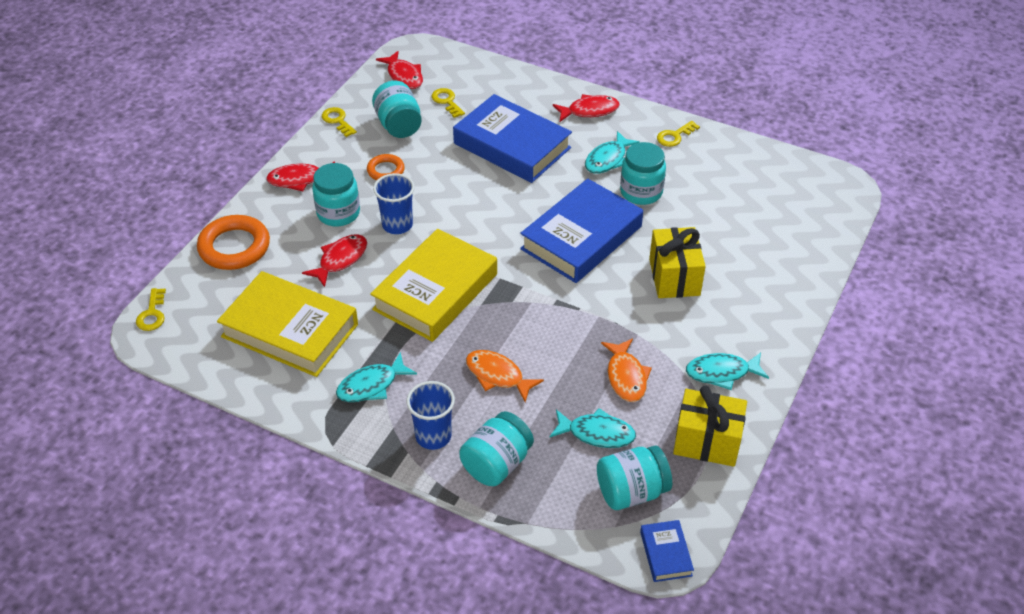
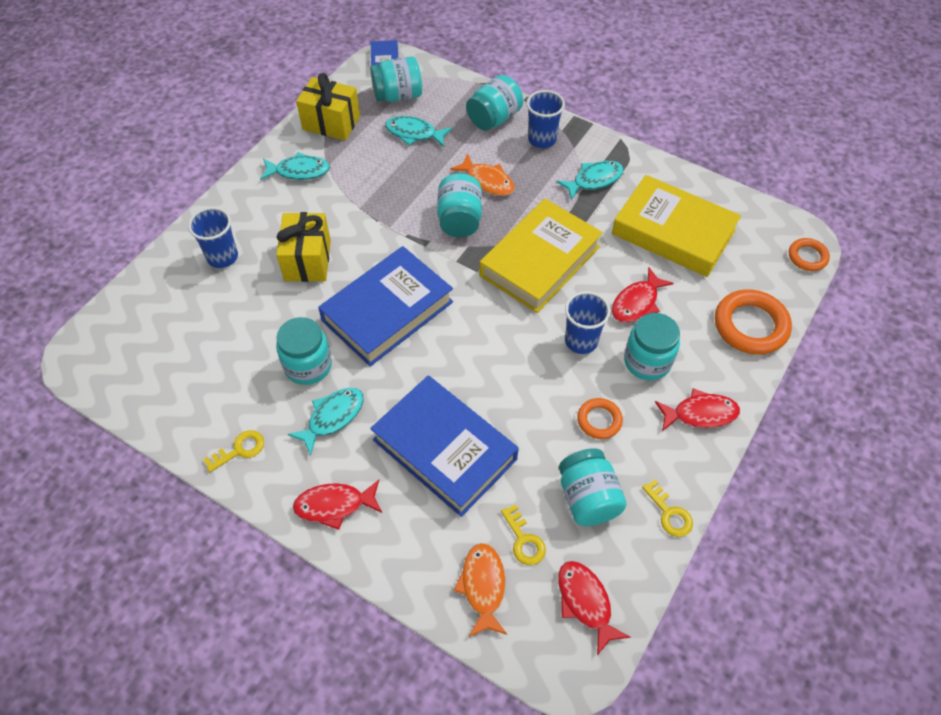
camera: 175 degrees left, 10 degrees up
yellow key [136,288,166,331] -> orange ring [789,238,830,271]
orange fish [601,338,652,402] -> orange fish moved to [454,543,507,637]
none -> blue cup [188,207,238,268]
none -> turquoise jar [437,173,482,237]

